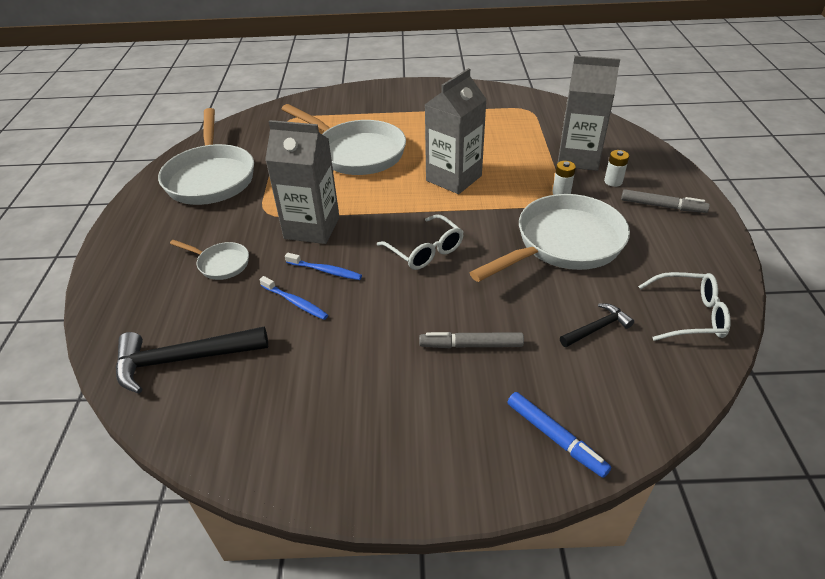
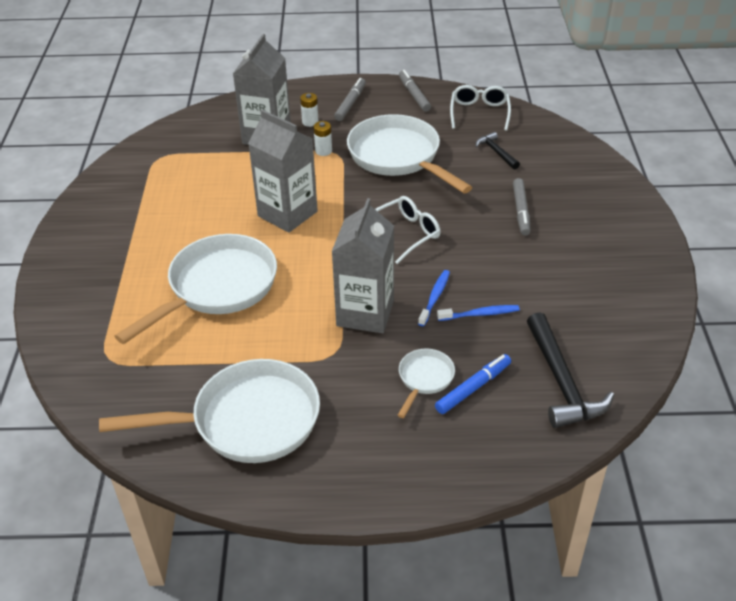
camera: 90 degrees left, 0 degrees up
blue toothbrush [259,276,328,320] -> blue toothbrush turned 45 degrees clockwise [437,305,520,321]
blue marker [507,392,611,478] -> blue marker moved to [435,354,511,414]
none -> grey marker [399,70,431,112]

